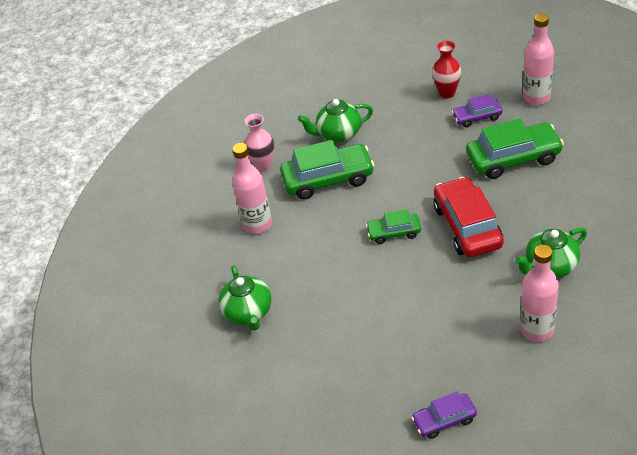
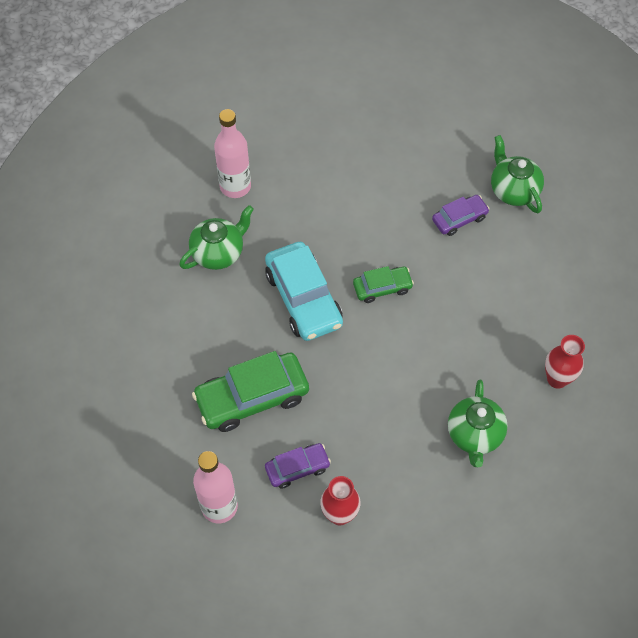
camera: 165 degrees right, 15 degrees up
pink bottle [232,143,272,234] -> none
pink vase [245,114,274,172] -> red vase [545,335,585,389]
green car [280,140,374,200] -> none
green teapot [298,99,373,142] -> green teapot turned 120 degrees clockwise [448,379,508,467]
purple car [411,392,477,439] -> purple car moved to [432,195,490,236]
red car [433,177,504,257] -> turquoise car [265,242,343,341]

